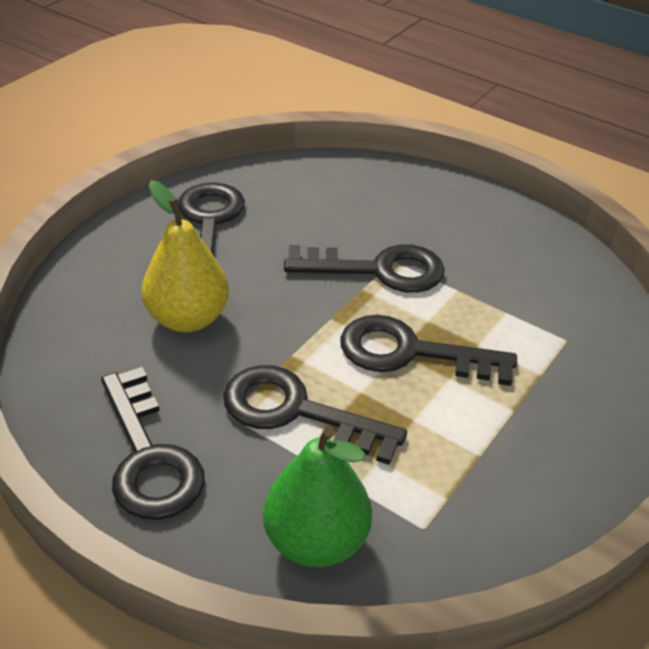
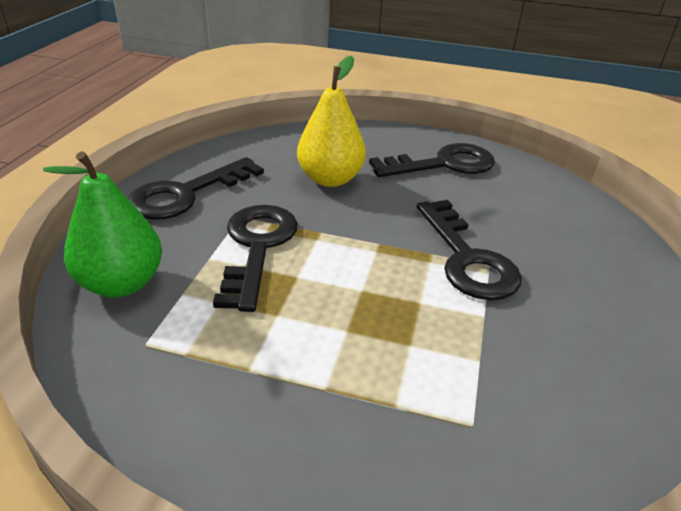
camera: 70 degrees right, 5 degrees down
black key [340,315,517,386] -> none

